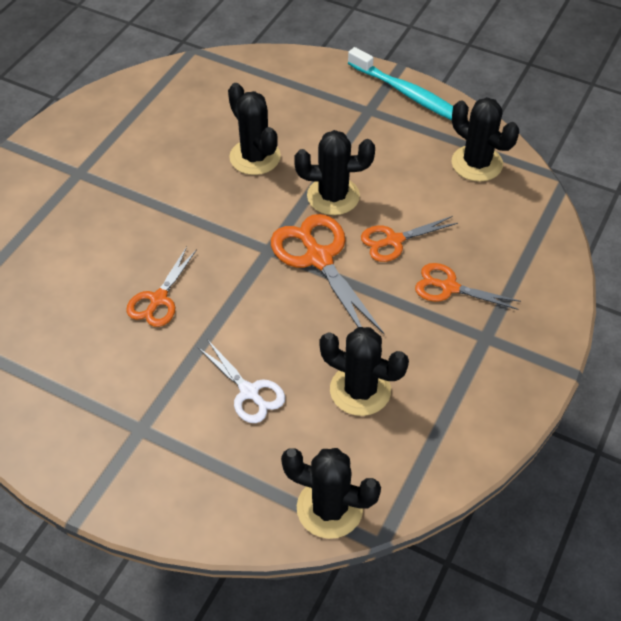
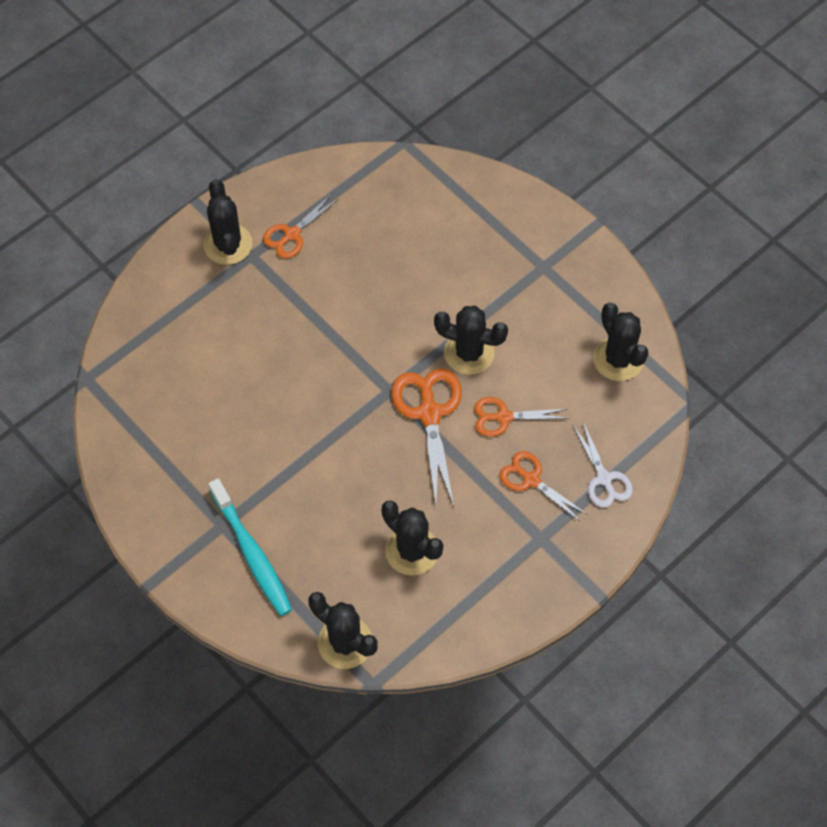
camera: 20 degrees right, 10 degrees up
orange scissors [126,247,197,327] -> orange scissors moved to [263,194,339,258]
white scissors [197,339,285,423] -> white scissors moved to [573,422,633,508]
black cactus [228,83,281,175] -> black cactus moved to [203,179,252,265]
turquoise toothbrush [348,47,453,120] -> turquoise toothbrush moved to [208,478,292,616]

